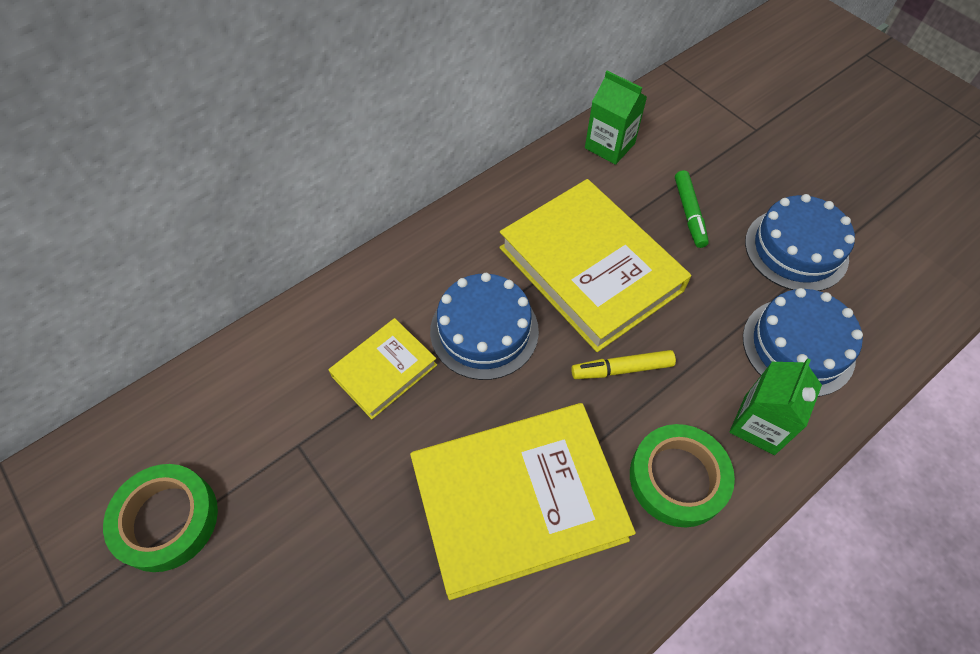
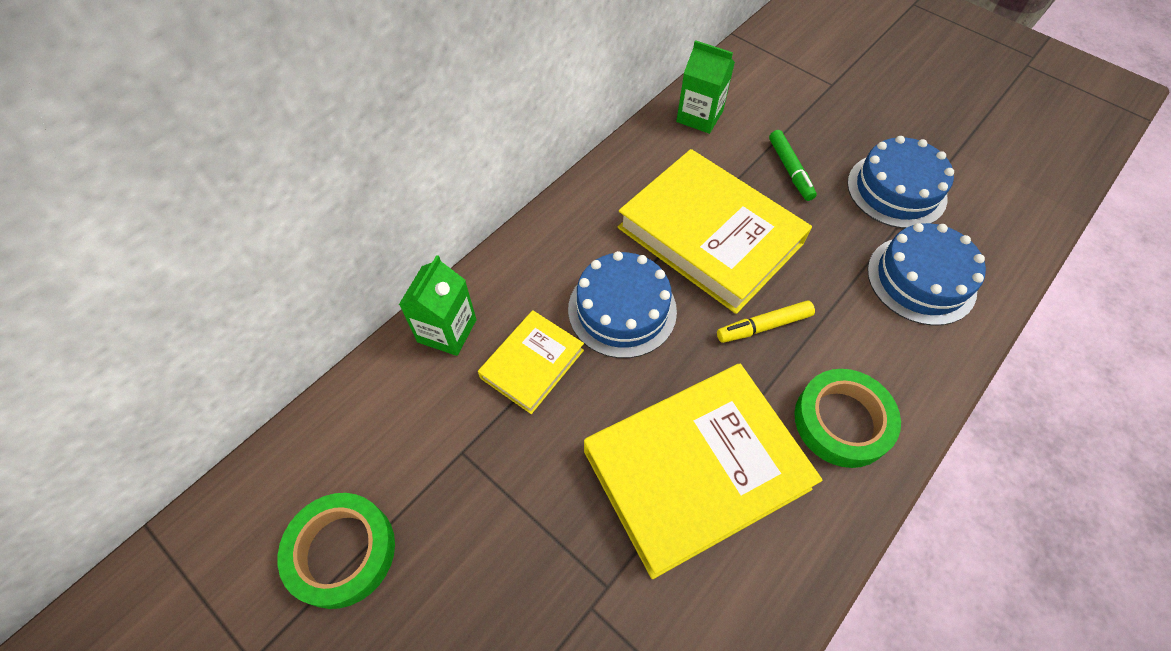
camera: 10 degrees left, 0 degrees up
green carton [730,358,822,455] -> green carton moved to [399,255,477,356]

